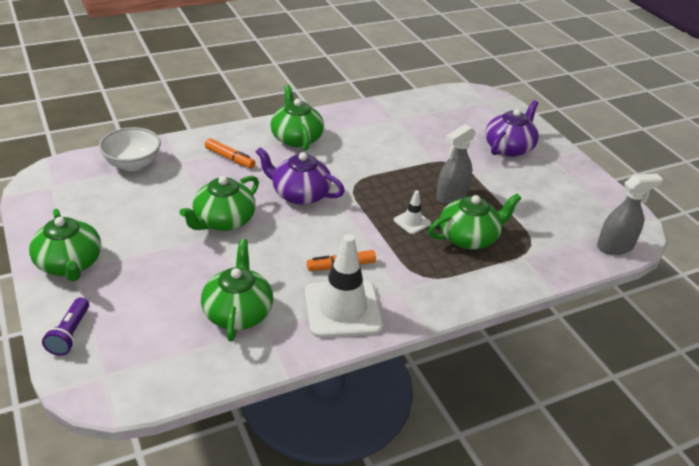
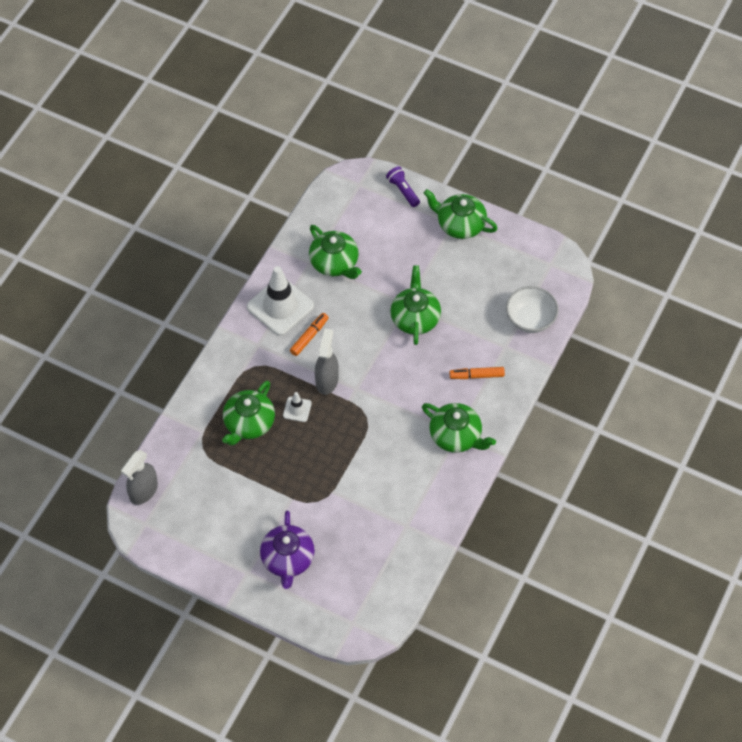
camera: 145 degrees right, 20 degrees up
purple teapot [256,147,345,205] -> none
grey spray bottle [436,124,476,205] -> grey spray bottle moved to [315,329,339,395]

